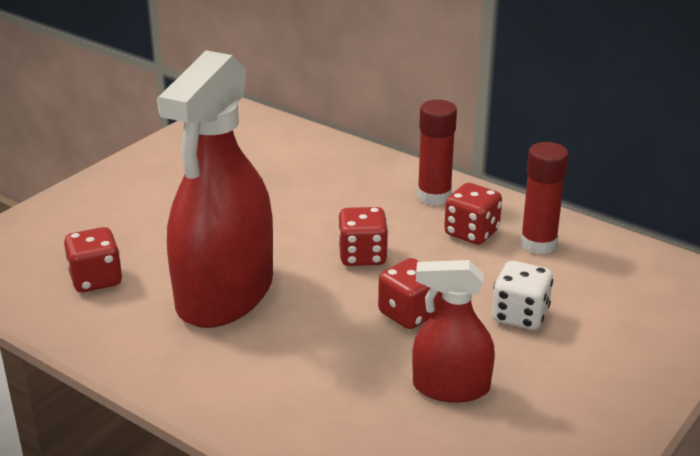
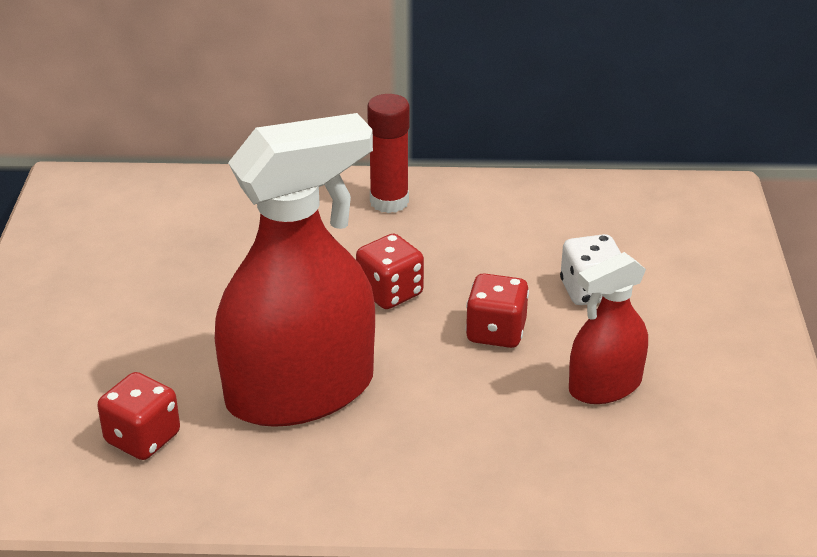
camera: 35 degrees left, 5 degrees up
red spray bottle [157,50,273,328] -> red spray bottle turned 105 degrees counterclockwise [215,113,375,427]
red dice [444,183,502,245] -> none
red glue stick [520,142,569,254] -> none

